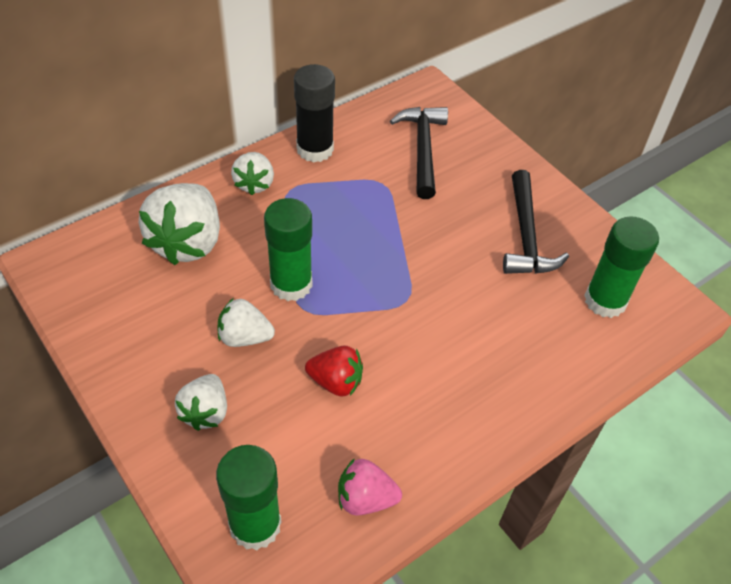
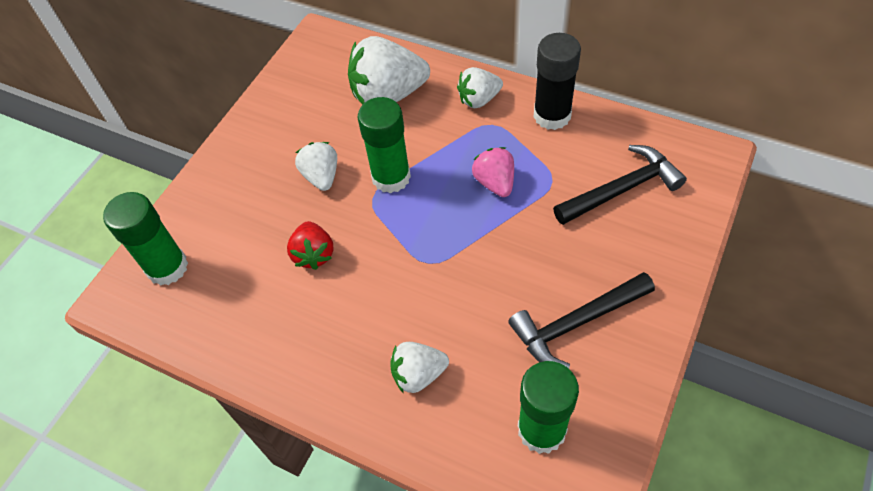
camera: 70 degrees right, 5 degrees up
white strawberry [175,374,227,431] -> white strawberry moved to [390,342,449,393]
pink strawberry [338,458,402,515] -> pink strawberry moved to [472,147,514,197]

